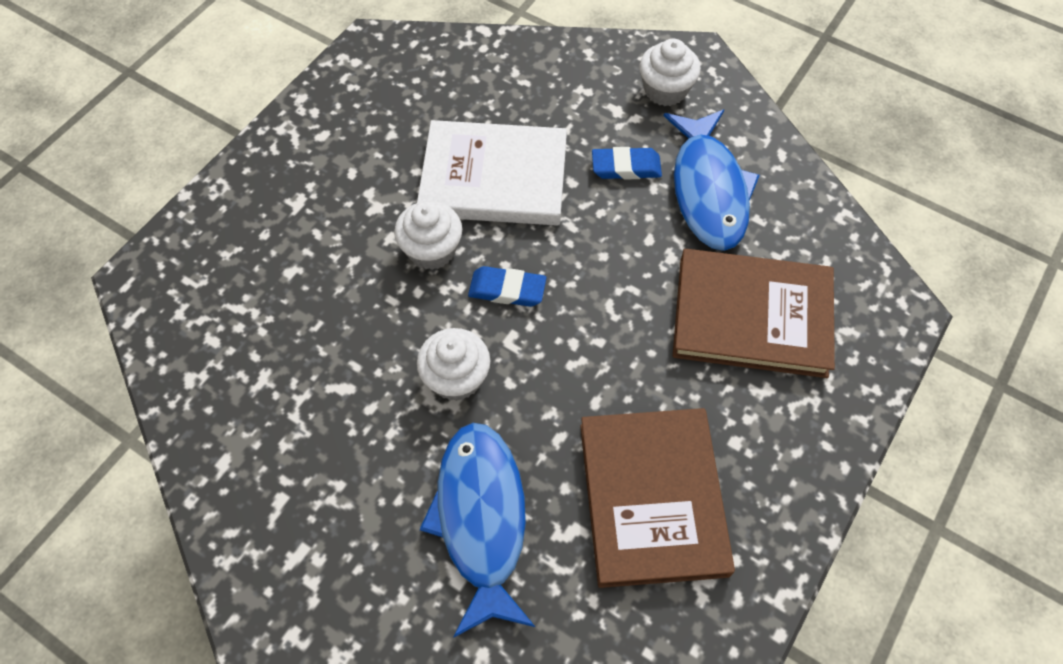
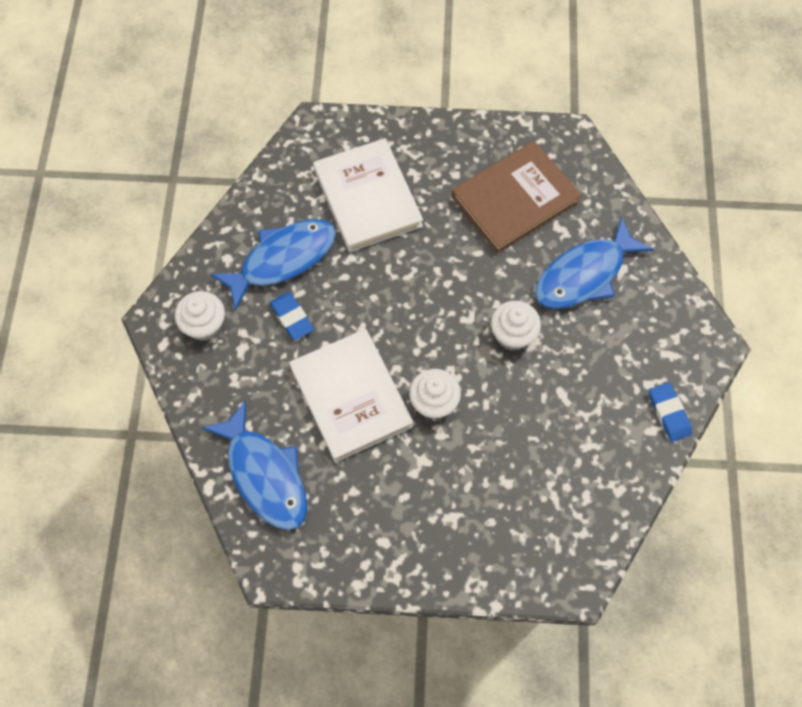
camera: 120 degrees left, 5 degrees up
blue eraser [468,266,546,307] -> blue eraser moved to [649,382,692,442]
brown book [673,249,835,378] -> white book [313,138,423,252]
none -> blue fish [202,400,307,530]

